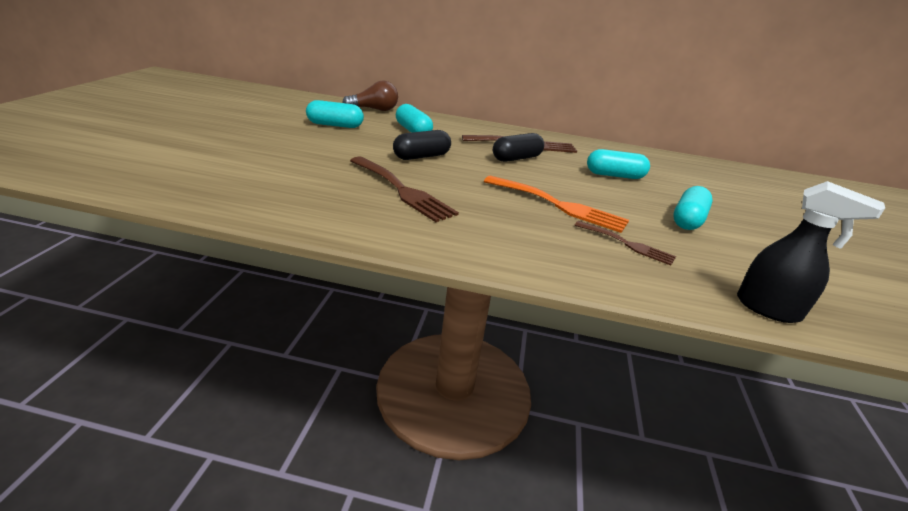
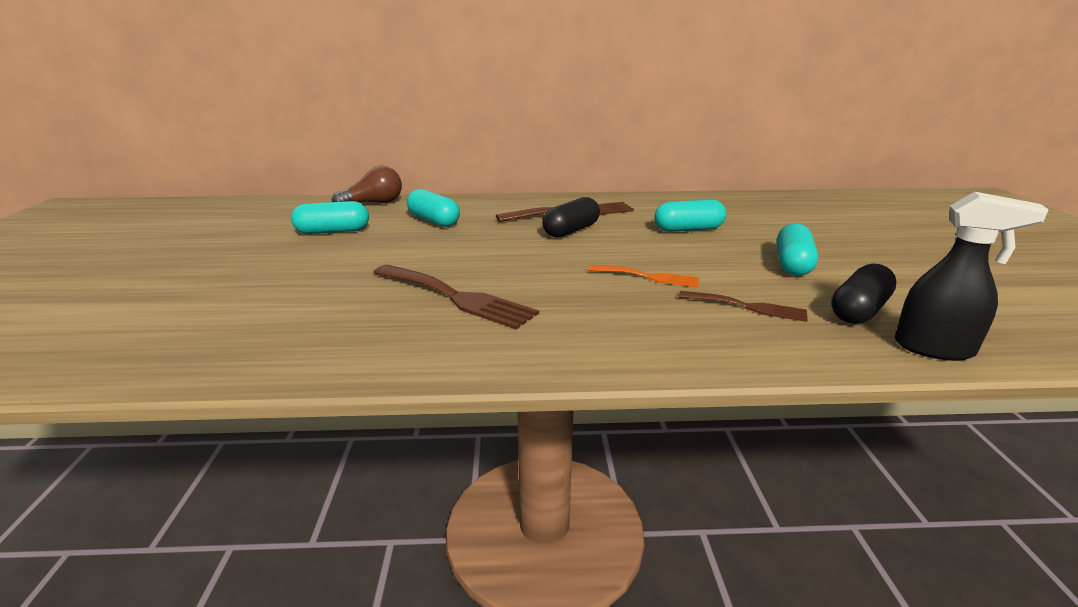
camera: 10 degrees left, 5 degrees down
black capsule [393,130,451,160] -> black capsule moved to [831,263,897,324]
orange fork [484,176,629,233] -> orange fork [588,265,700,288], size x0.60

